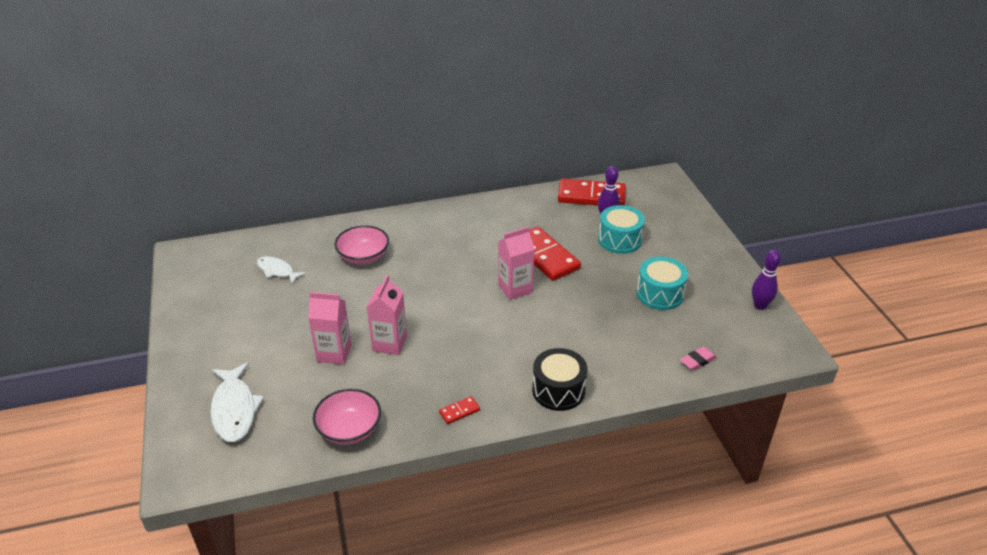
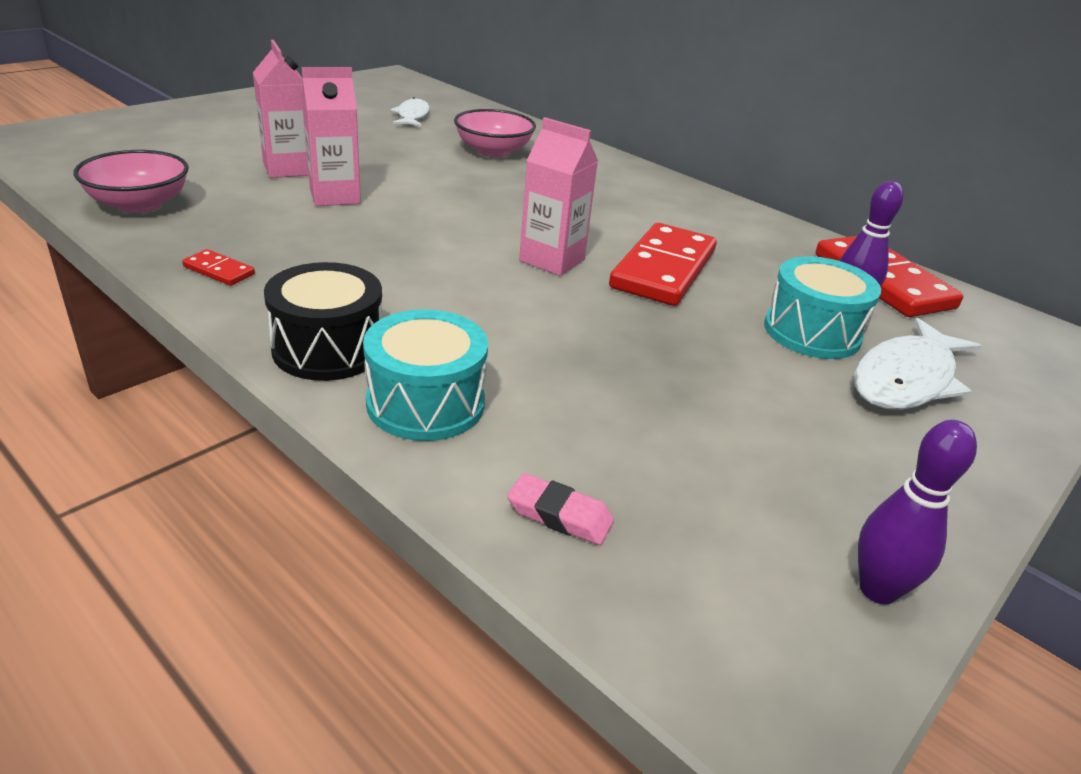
camera: 55 degrees right, 5 degrees down
white fish [210,362,264,442] -> white fish moved to [854,318,982,410]
turquoise drum [637,257,688,310] -> turquoise drum moved to [363,310,488,441]

